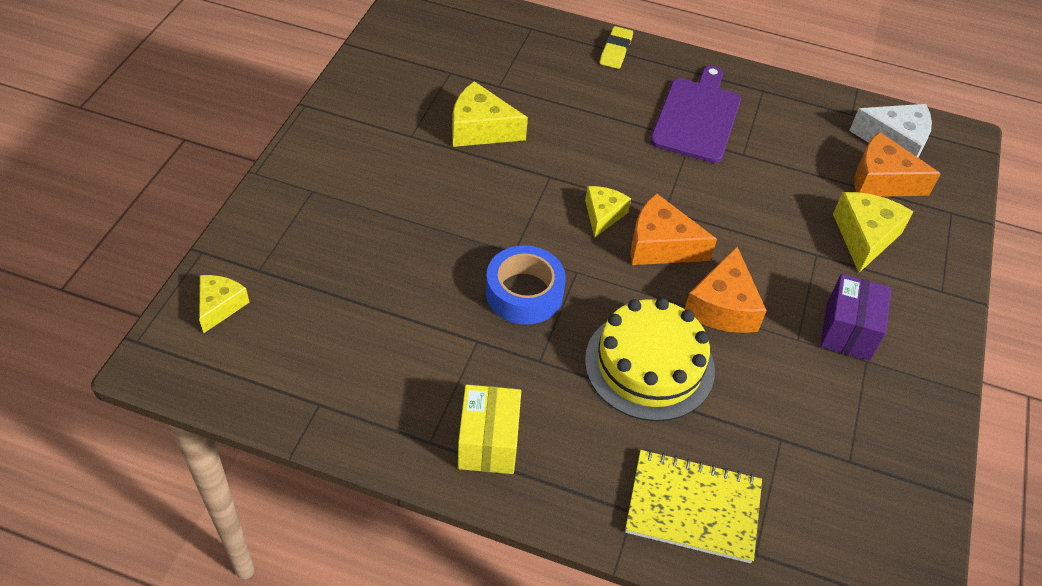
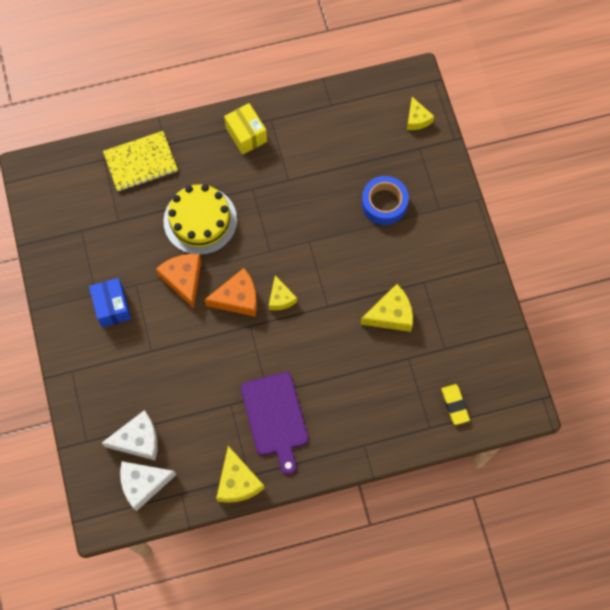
camera: 150 degrees right, 20 degrees up
blue tape [486,245,566,325] -> blue tape moved to [362,176,409,225]
yellow eraser [600,26,633,69] -> yellow eraser moved to [441,384,470,425]
purple box [820,274,891,361] -> blue box [89,278,131,328]
yellow cheese [833,192,914,273] -> yellow cheese moved to [216,446,265,503]
orange cheese [855,132,941,197] -> white cheese [102,410,158,460]

